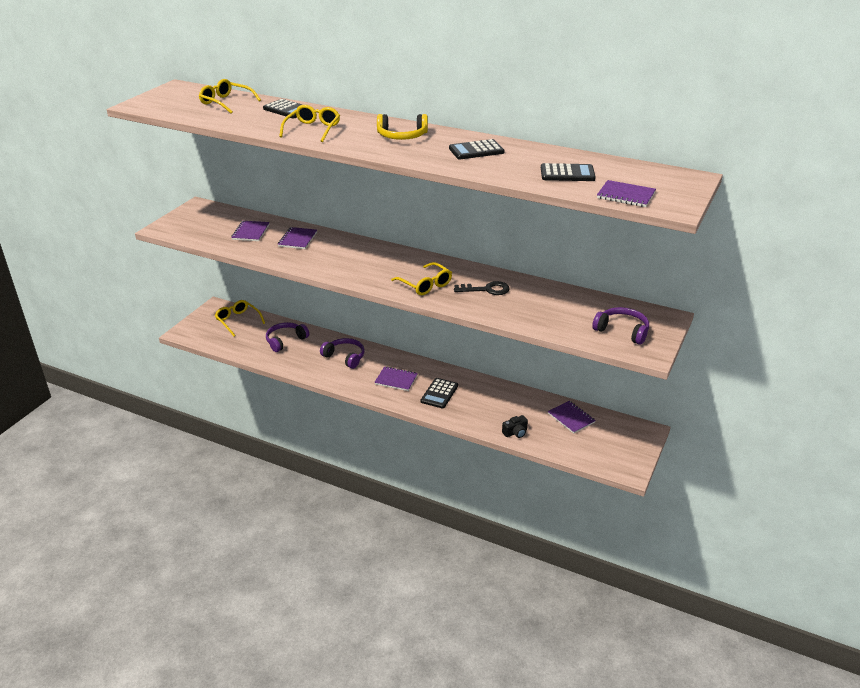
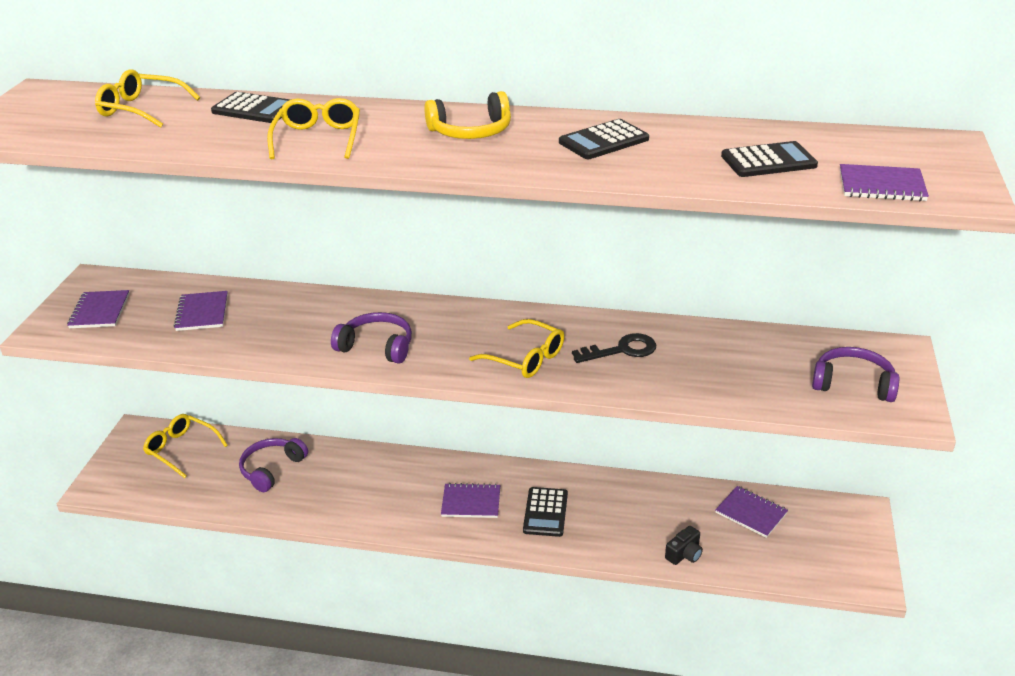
camera: 15 degrees left, 0 degrees up
purple notebook [278,227,317,249] -> purple notebook moved to [67,290,129,328]
purple headphones [320,338,364,369] -> purple headphones moved to [331,312,412,363]

